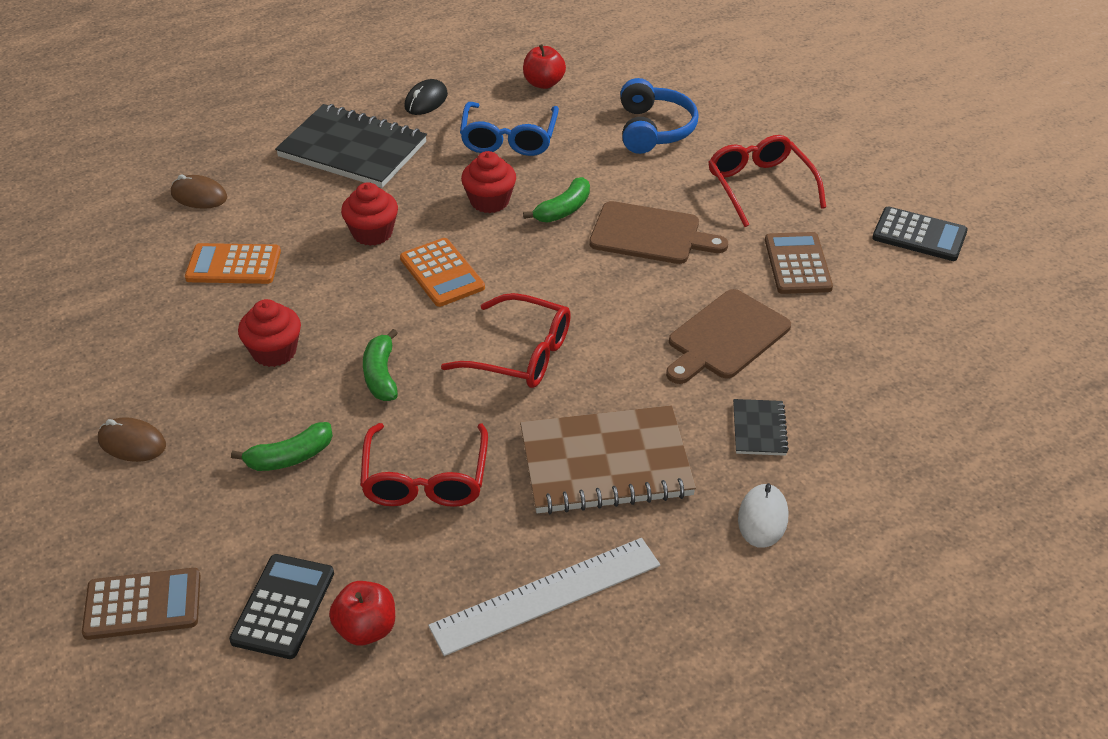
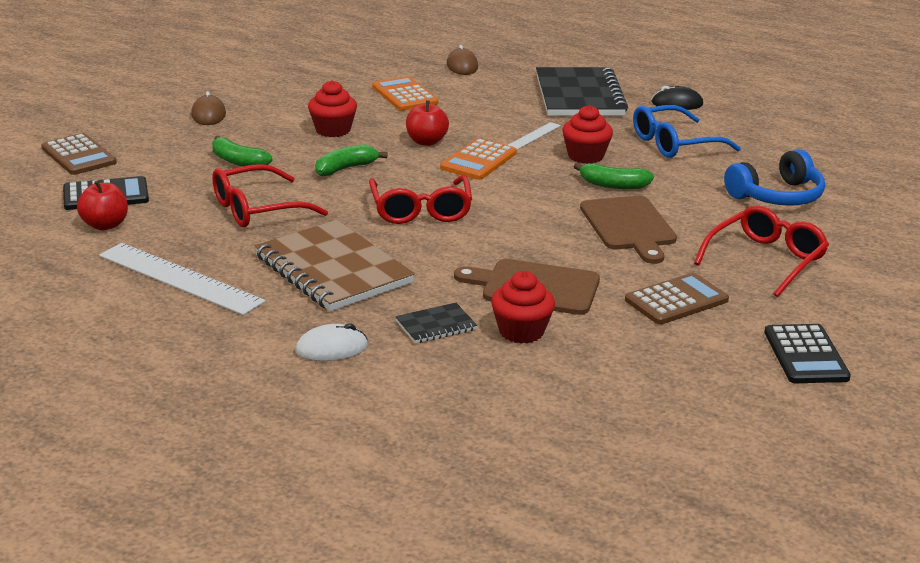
camera: 60 degrees right, 15 degrees down
red cupcake [341,182,398,246] -> red cupcake moved to [491,271,555,344]
red apple [523,44,566,89] -> red apple moved to [406,100,449,146]
none -> white ruler [508,122,561,150]

